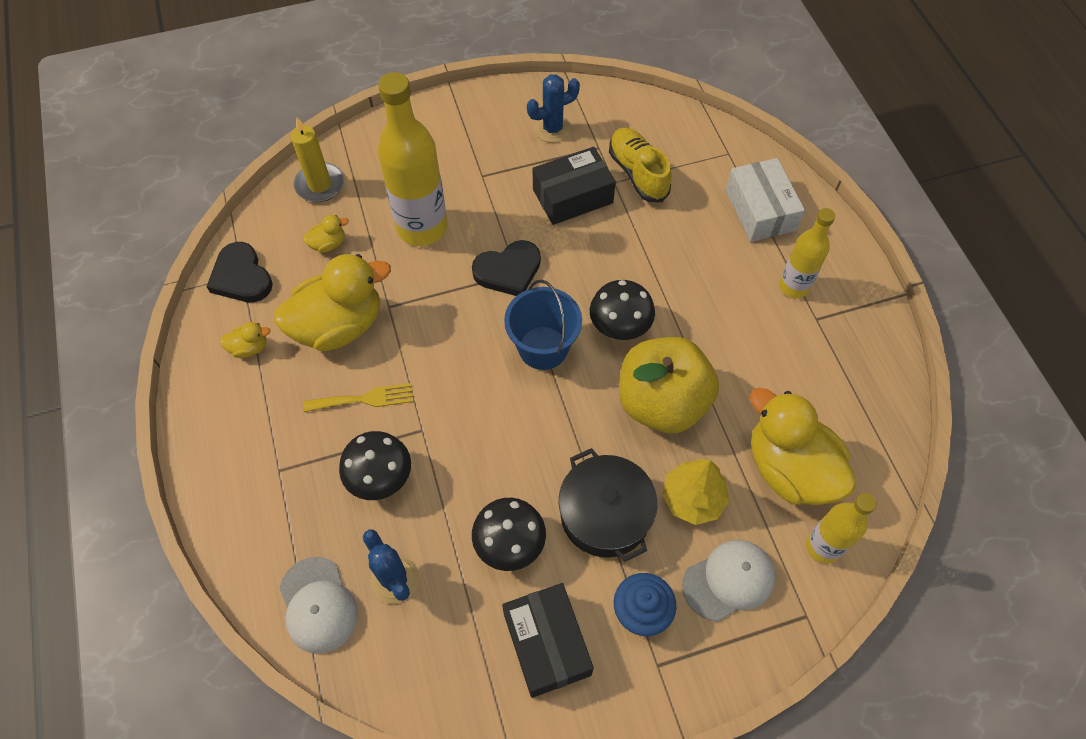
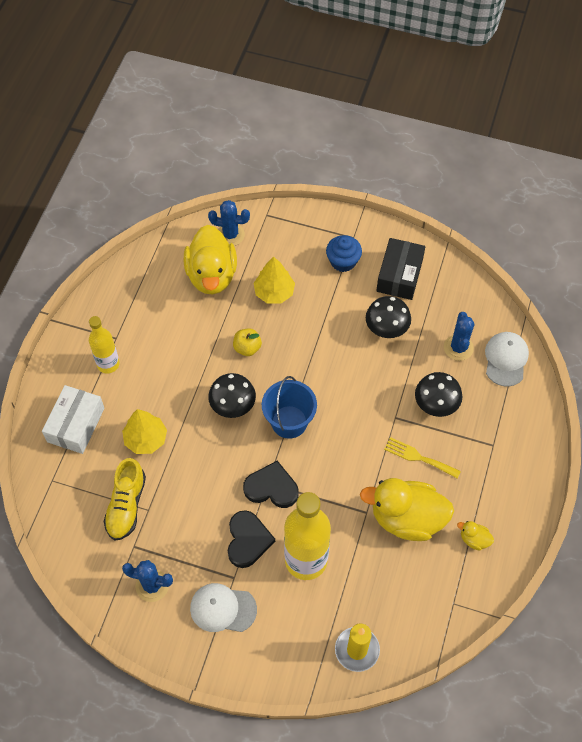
camera: 145 degrees left, 0 degrees up
black heart [207,242,273,302] -> black heart moved to [228,510,275,568]
yellow duck [303,215,349,253] -> none
black box [533,147,616,225] -> none
black pot [559,448,657,562] -> none
yellow apple [619,337,719,433] -> yellow apple [233,328,262,356], size x0.44
white cap [682,540,775,622] -> white cap moved to [190,583,257,632]
yellow bottle [806,493,877,564] -> blue cactus [208,200,250,246]
none -> yellow tree [122,409,167,454]

